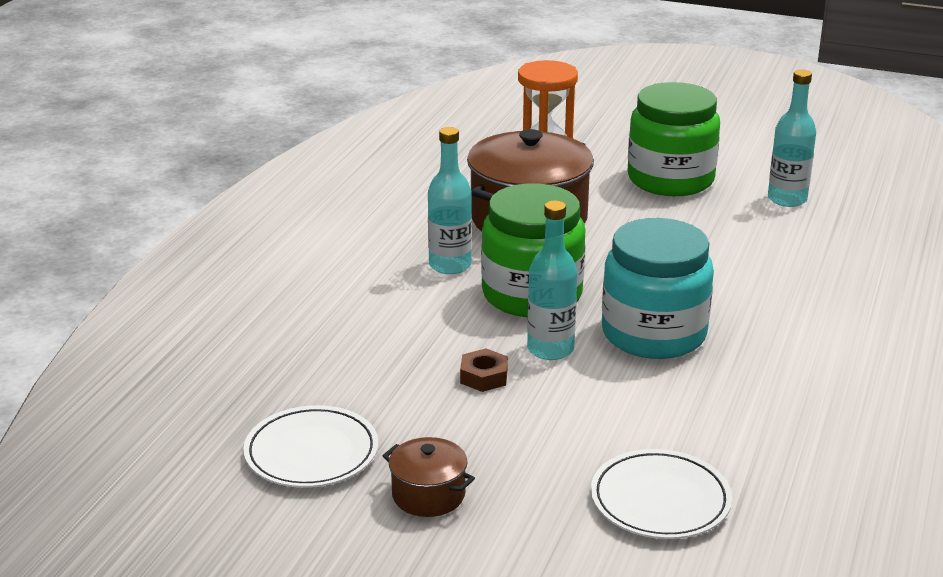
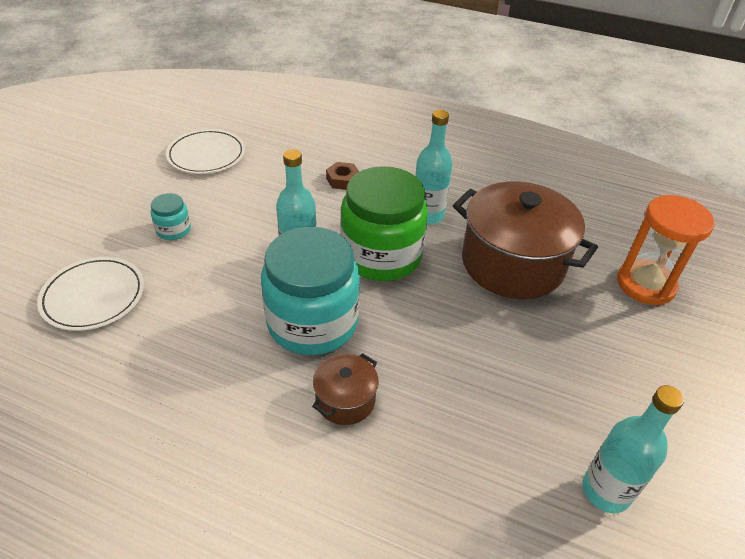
camera: 90 degrees right, 15 degrees up
brown pot [383,437,475,517] -> brown pot moved to [312,353,379,425]
brown nut [460,348,508,392] -> brown nut moved to [326,162,359,190]
green jar [627,82,720,196] -> none
none -> turquoise jar [151,193,191,240]

